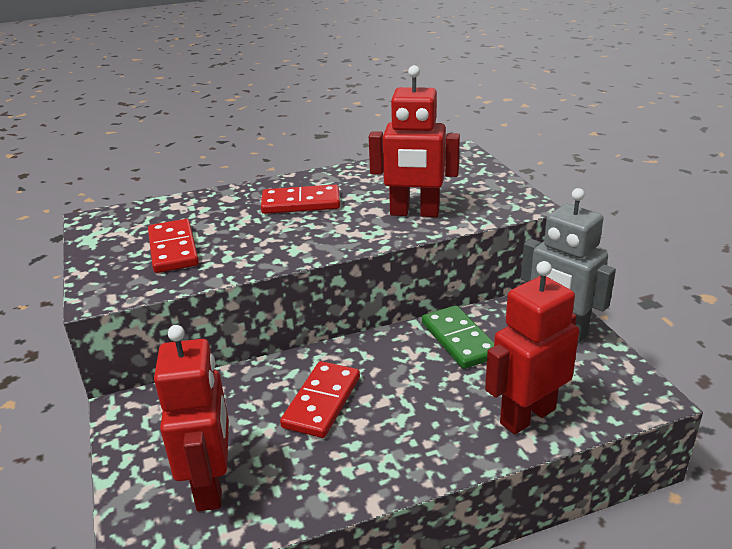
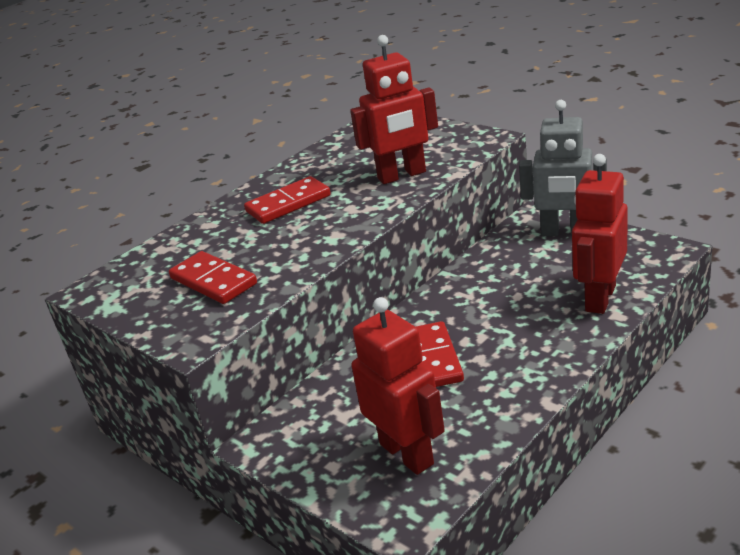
camera: 25 degrees left, 0 degrees up
green domino [422,305,494,369] -> none

